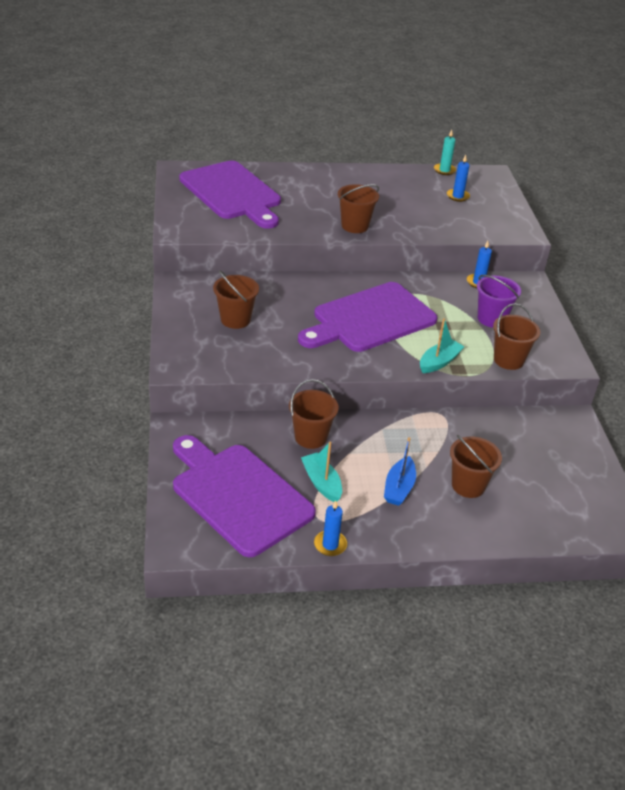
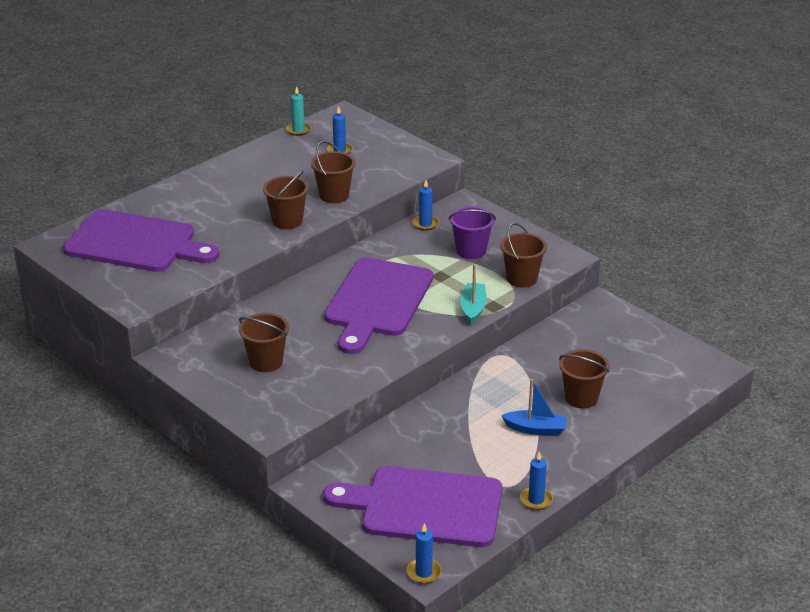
camera: 35 degrees left, 5 degrees down
brown bucket [289,379,339,449] -> brown bucket moved to [311,141,356,203]
turquoise boat [301,442,342,502] -> none
blue boat [384,437,416,506] -> blue boat turned 60 degrees counterclockwise [501,379,567,436]
none -> blue candle [407,523,441,584]

